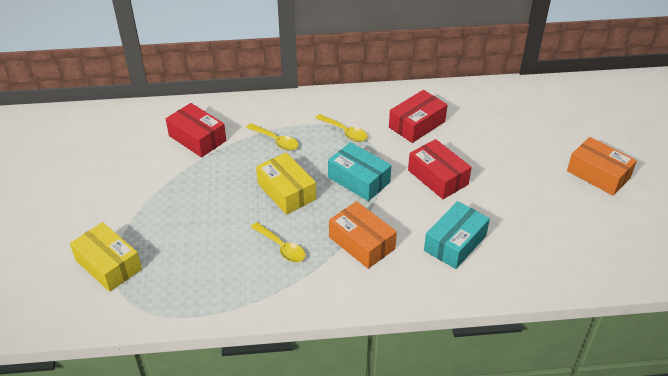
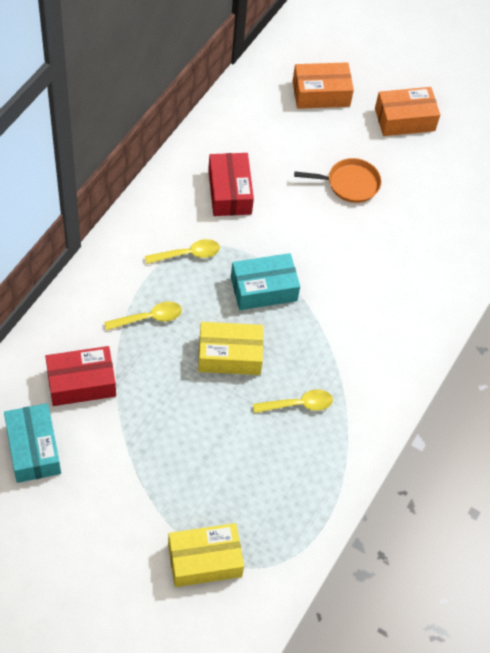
camera: 60 degrees left, 15 degrees up
orange box [329,201,397,269] -> orange box moved to [293,62,354,109]
red box [408,139,472,199] -> none
turquoise box [424,201,490,269] -> turquoise box moved to [4,403,61,483]
none -> orange pan [294,158,381,203]

